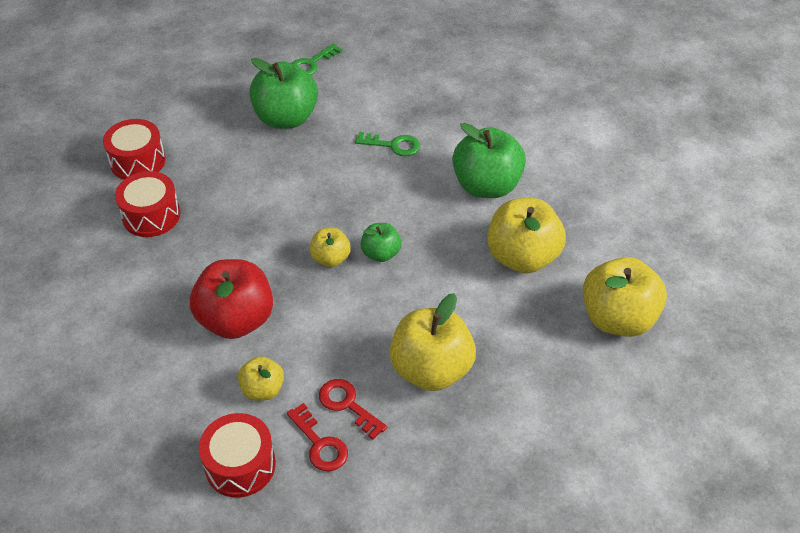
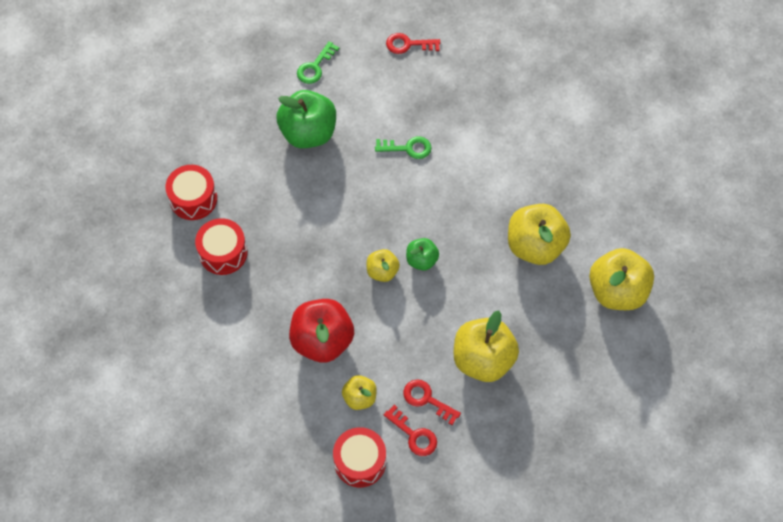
camera: 10 degrees left, 15 degrees up
green apple [452,123,526,198] -> none
none -> red key [386,33,440,54]

